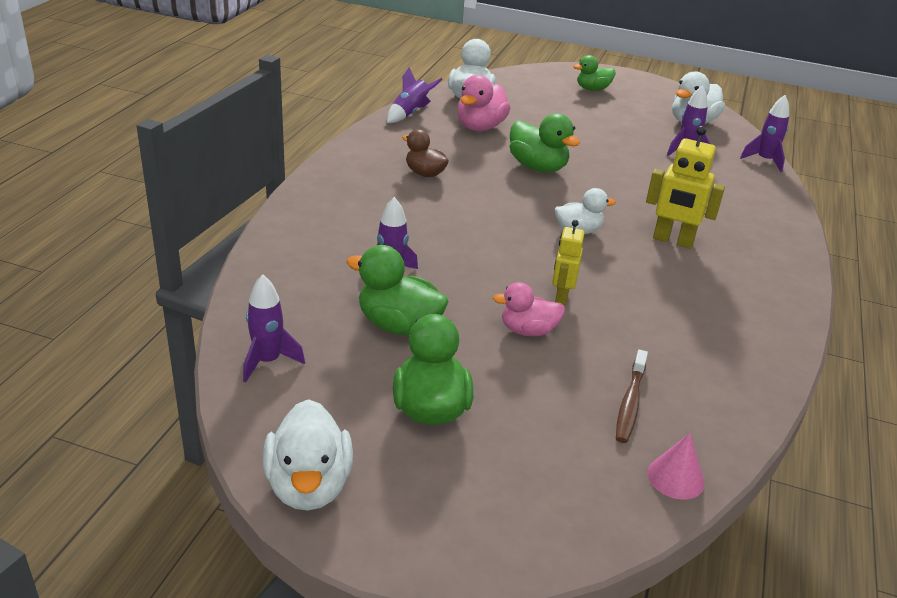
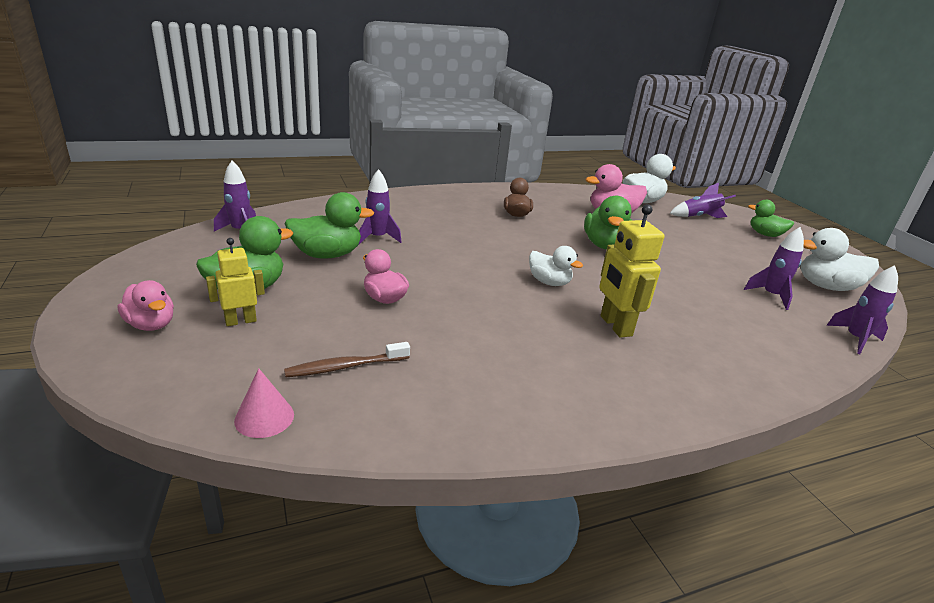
camera: 50 degrees right, 5 degrees down
white duck [263,399,353,510] -> none
green duck [346,245,449,336] -> green duck turned 90 degrees clockwise [284,192,374,259]
purple rocket [387,68,443,123] -> purple rocket moved to [670,183,736,218]
yellow robot [552,220,585,306] -> yellow robot moved to [206,238,265,326]
none -> pink duck [118,280,174,331]

